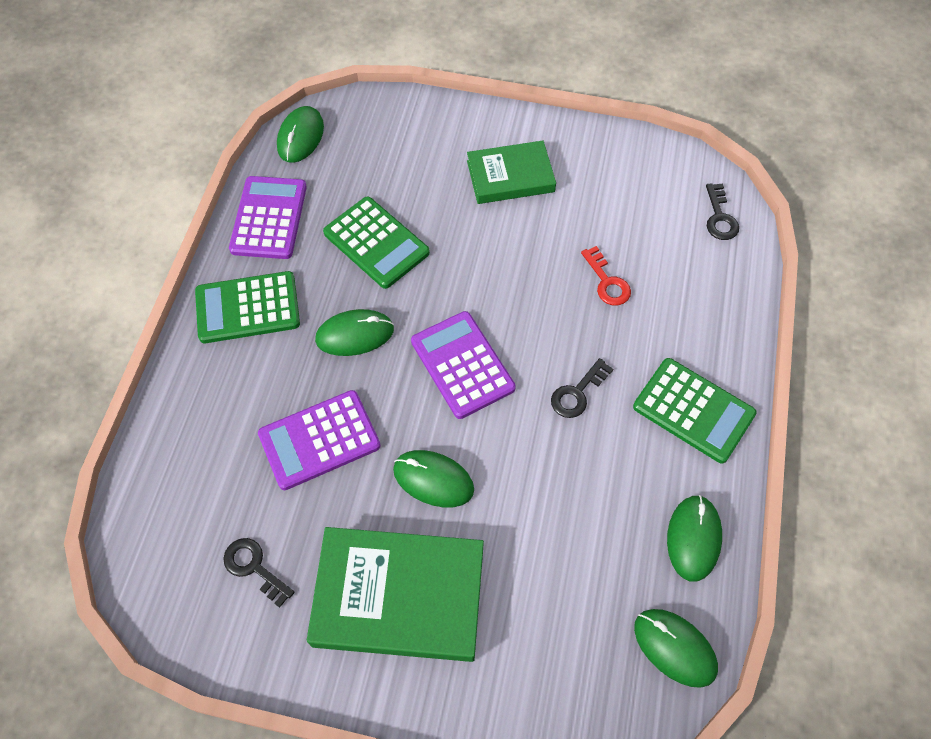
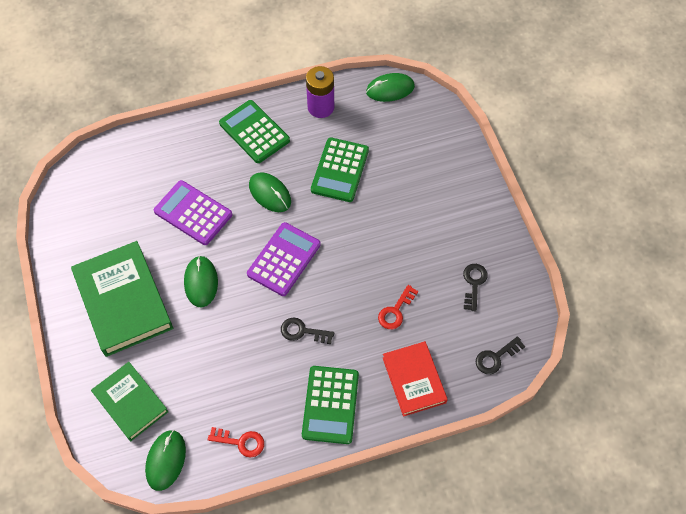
camera: 60 degrees right, 0 degrees up
black key [223,538,295,608] -> black key moved to [463,264,488,312]
purple calculator [229,176,307,259] -> purple battery [306,66,334,118]
green book [467,141,556,204] -> green book moved to [91,362,169,441]
green mouse [667,495,722,582] -> red key [208,427,264,458]
none -> red book [383,341,448,417]

